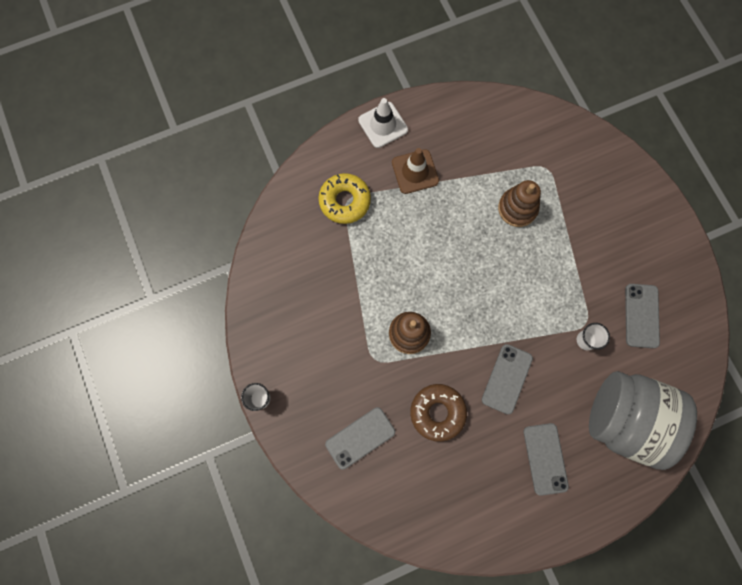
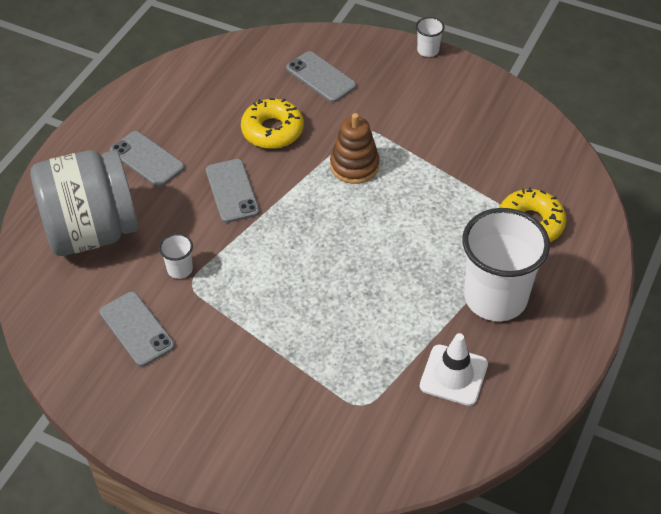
camera: 140 degrees right, 25 degrees down
grey phone [325,407,395,470] -> grey phone turned 60 degrees counterclockwise [286,51,356,102]
white traffic cone [358,98,408,148] -> white traffic cone moved to [420,333,488,406]
brown traffic cone [392,148,439,194] -> white cup [462,208,550,321]
brown donut [410,384,467,442] -> yellow donut [241,98,304,149]
brown stacking toy [498,180,541,227] -> none

